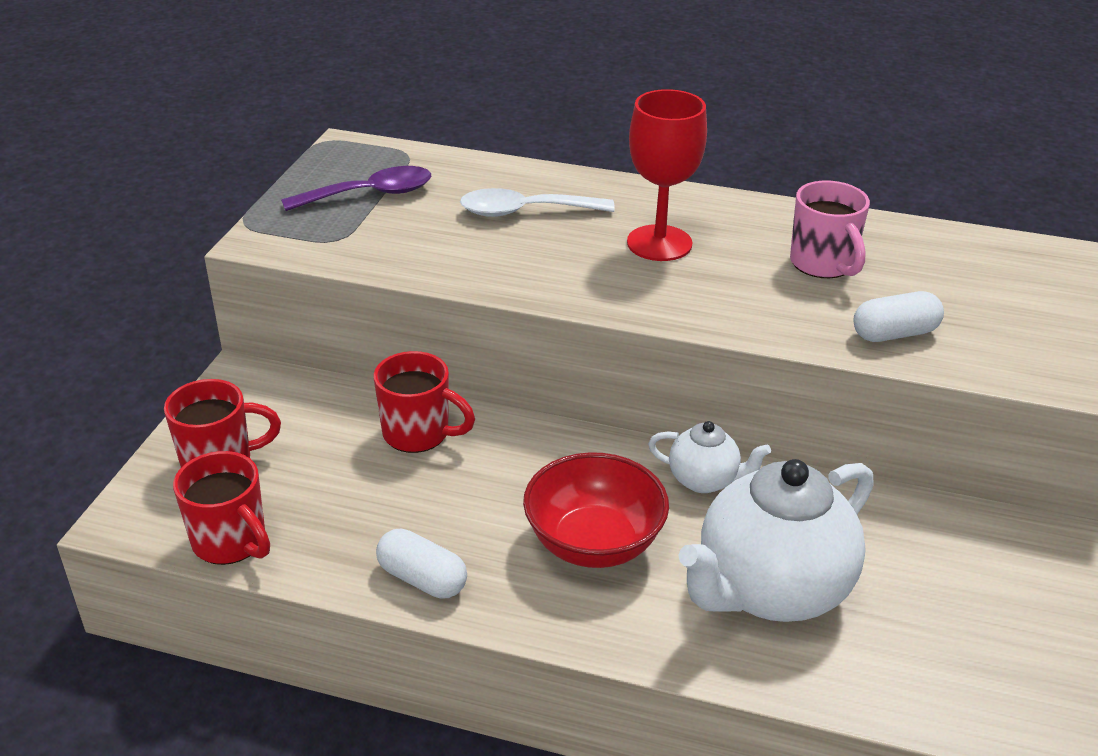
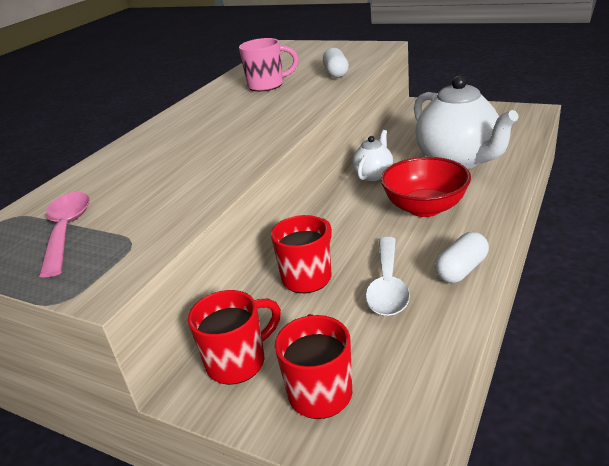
camera: 75 degrees left, 5 degrees down
red mug [173,451,270,565] -> red mug moved to [188,290,281,385]
purple spoon [281,166,432,211] -> pink spoon [39,192,89,277]
white spoon [460,188,615,217] -> white spoon moved to [366,237,410,316]
red goblet [627,89,707,261] -> none

